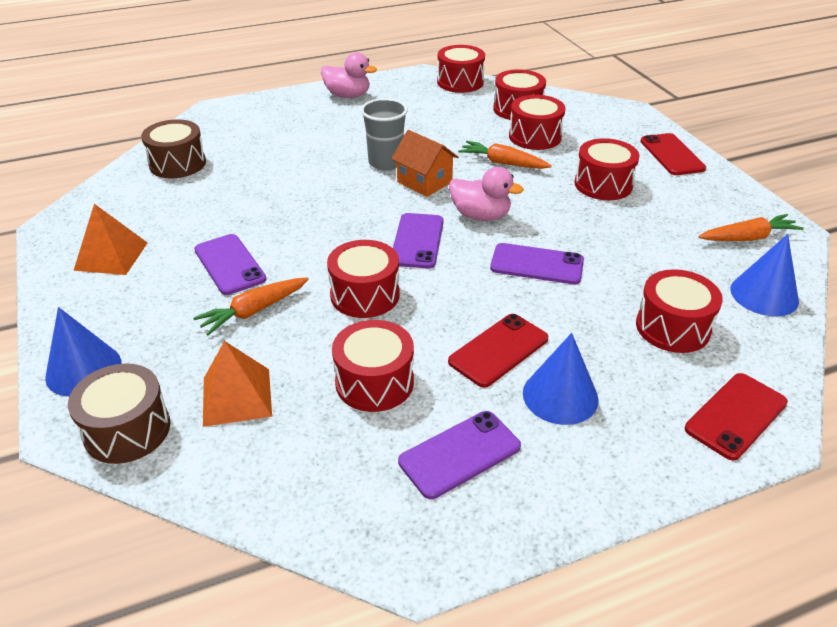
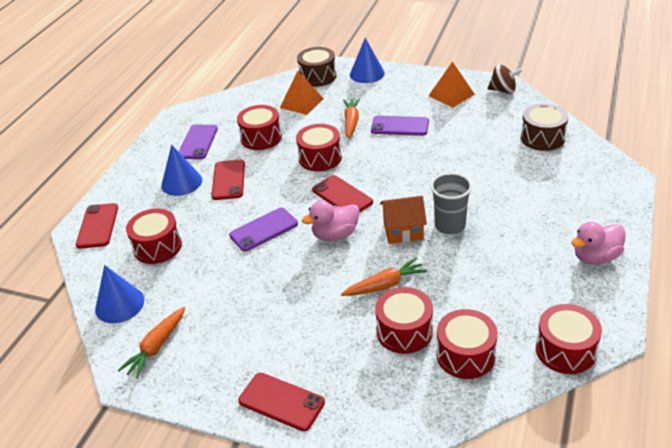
camera: 135 degrees right, 0 degrees up
purple phone [393,213,444,268] -> red phone [312,175,373,212]
red drum [574,138,640,200] -> none
none -> brown spinning top [488,64,523,94]

